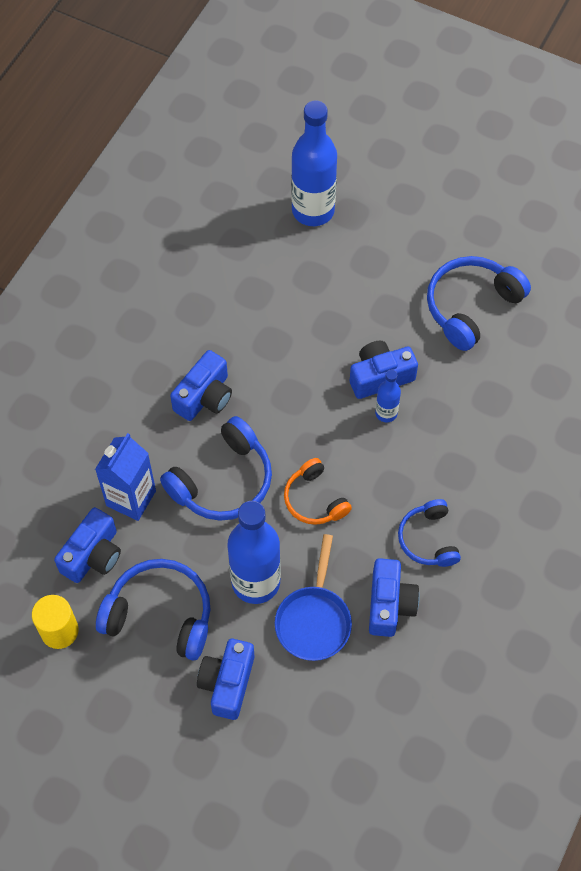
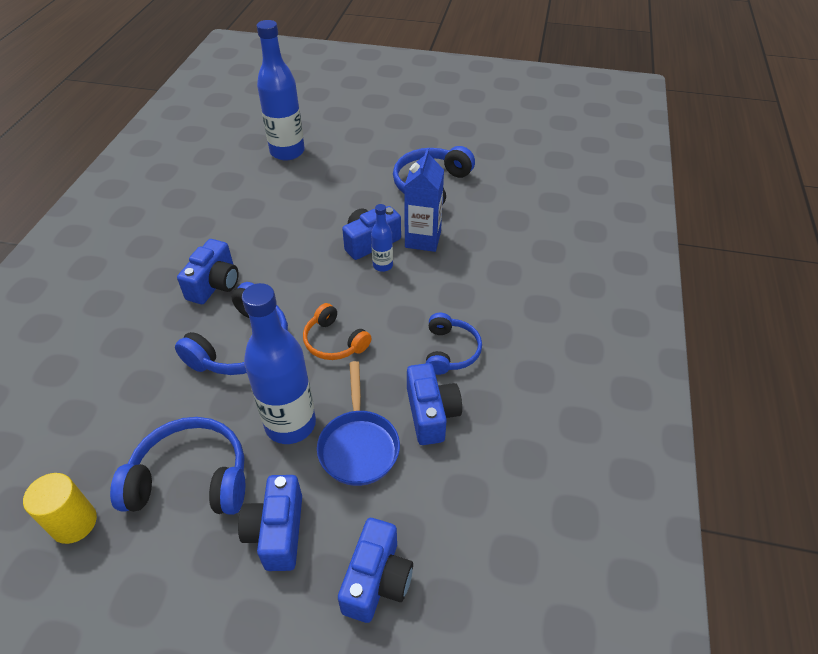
camera: 15 degrees left, 15 degrees down
blue camera [54,507,121,583] -> blue camera moved to [338,518,413,623]
blue carton [95,433,156,521] -> blue carton moved to [404,148,444,252]
blue headphones [398,499,461,567] -> blue headphones turned 150 degrees counterclockwise [426,313,482,375]

